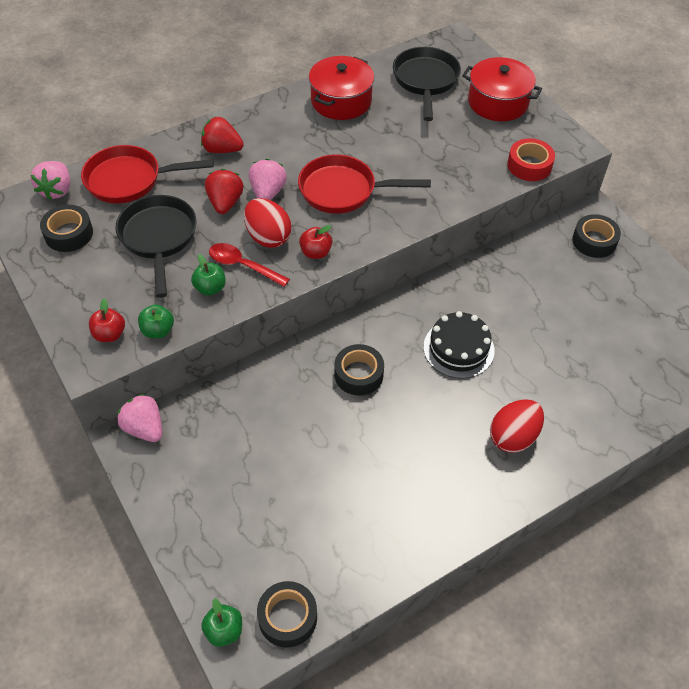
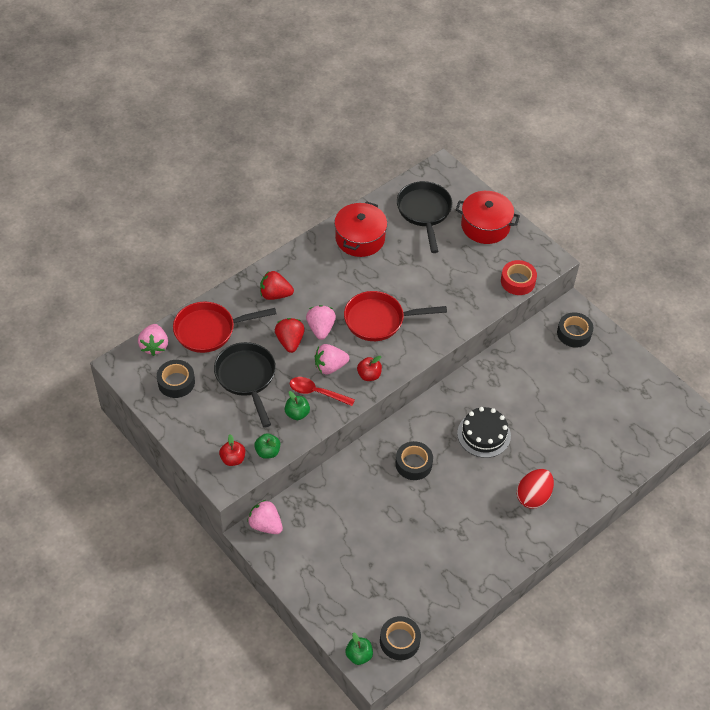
camera: 10 degrees left, 0 degrees up
red egg [244,198,291,248] -> pink strawberry [315,344,349,374]

